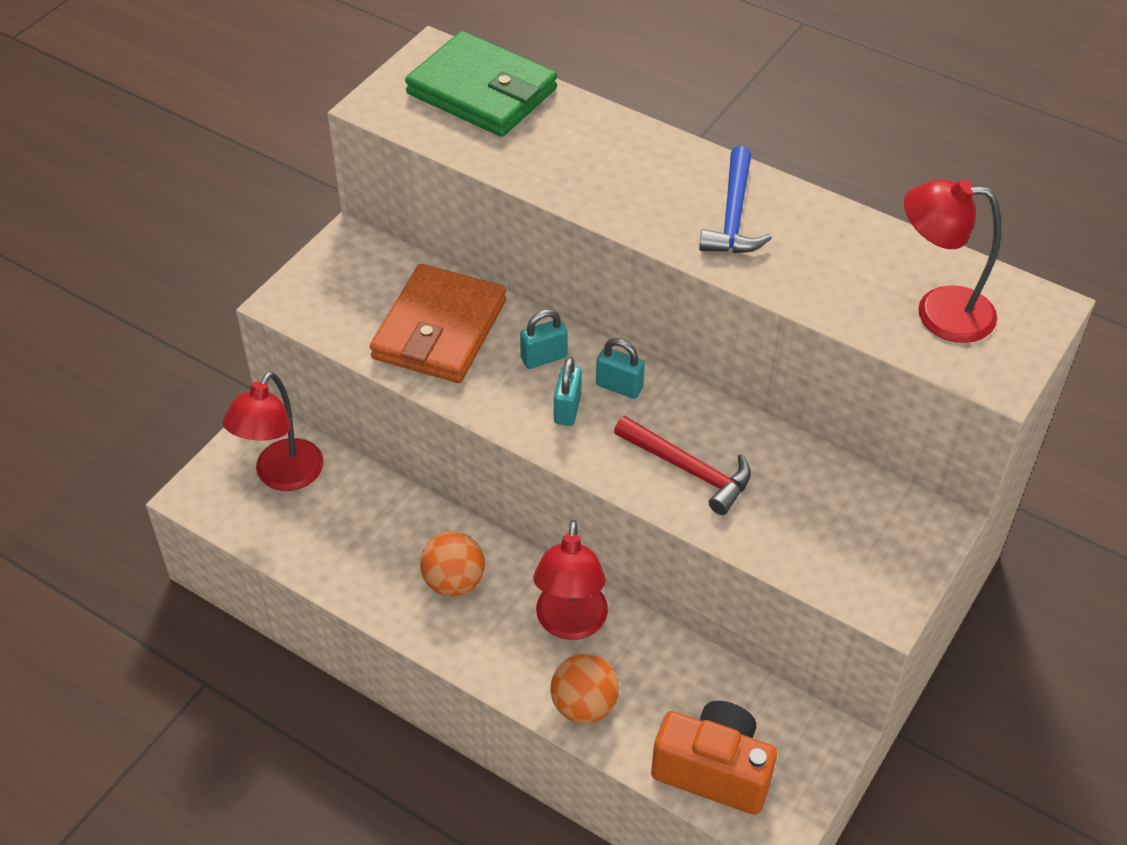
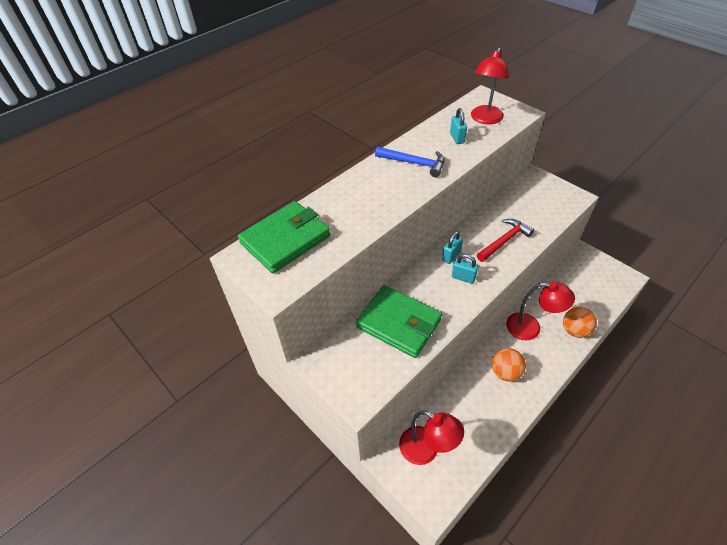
camera: 75 degrees left, 0 degrees up
orange wallet [370,264,506,383] -> green wallet [356,285,442,358]
turquoise padlock [520,309,568,369] -> turquoise padlock moved to [450,108,467,144]
orange camera [651,701,777,815] -> none

